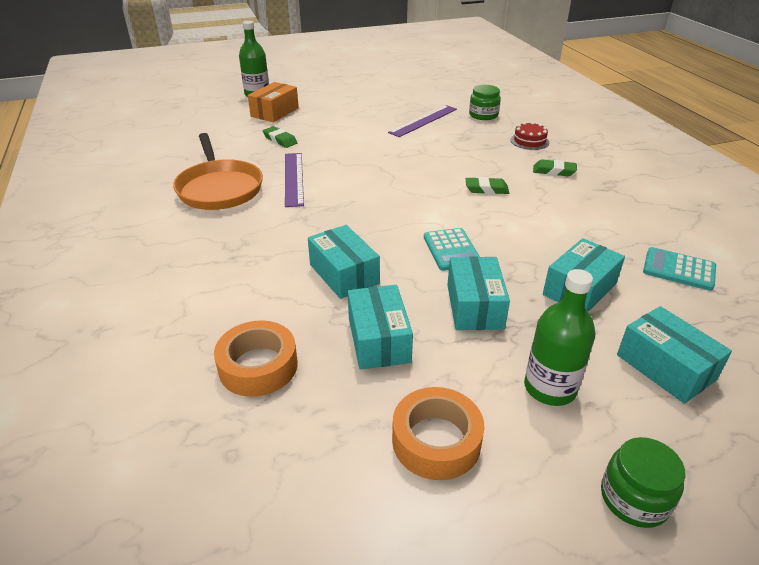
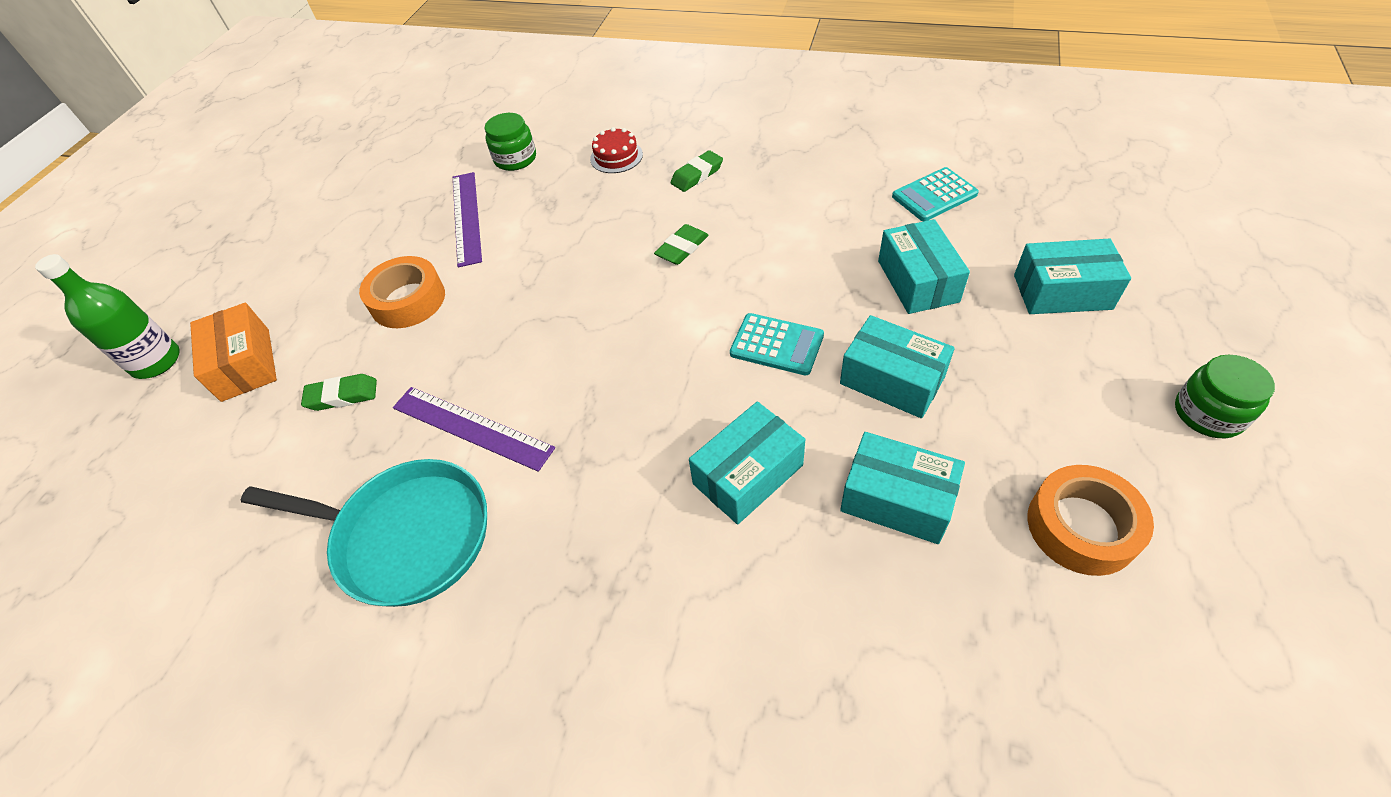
camera: 50 degrees left, 15 degrees up
orange pan [173,133,263,210] -> turquoise pan [241,459,487,607]
orange tape [214,320,298,397] -> orange tape moved to [359,256,445,328]
turquoise box [308,225,380,299] -> turquoise box turned 45 degrees counterclockwise [689,402,805,525]
green bottle [524,269,595,406] -> none

